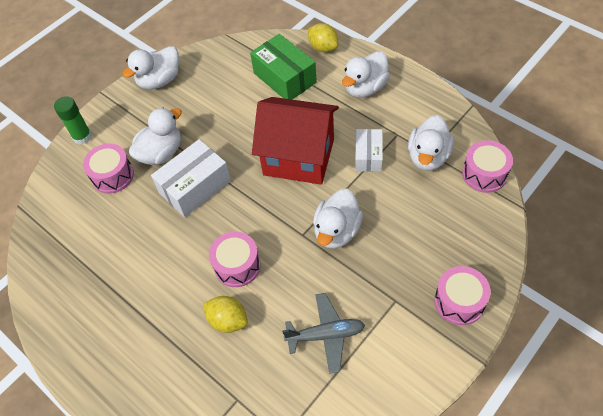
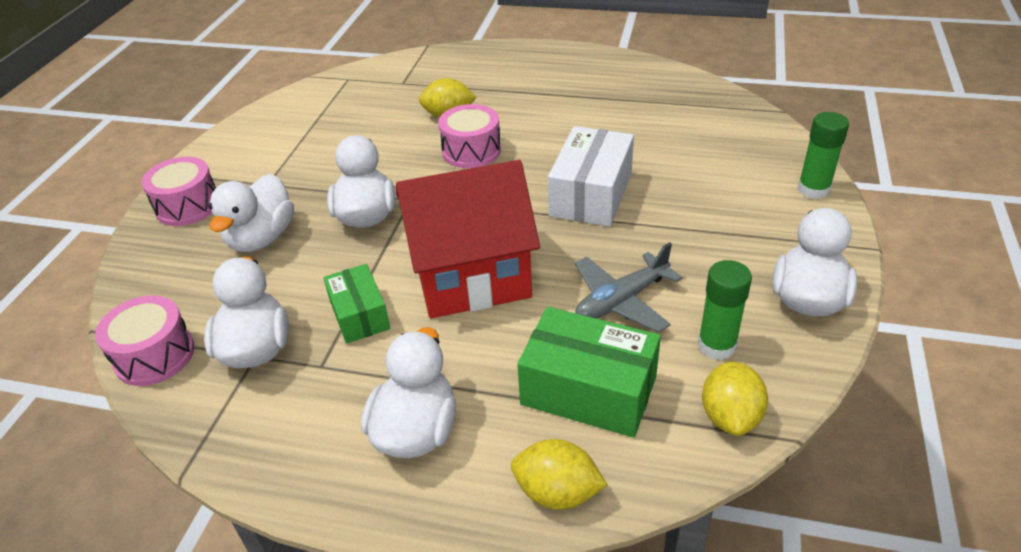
camera: 150 degrees right, 15 degrees down
pink drum [83,144,134,194] -> none
white duck [129,108,182,165] -> white duck moved to [208,174,294,252]
grey plane [282,293,365,374] -> grey plane moved to [575,242,683,333]
white box [355,129,383,172] -> green box [323,264,390,344]
none -> green glue stick [698,260,752,360]
none -> yellow lemon [702,361,768,436]

